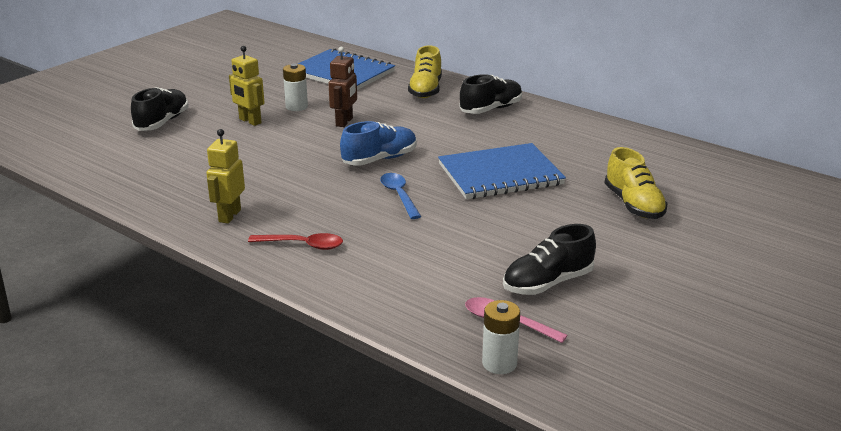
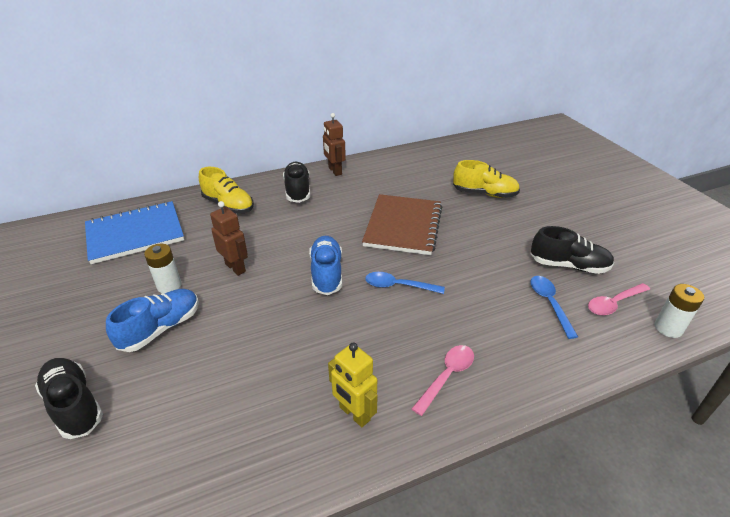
camera: 60 degrees left, 10 degrees up
yellow robot [229,46,264,126] -> blue shoe [106,289,199,352]
red spoon [248,233,343,250] -> pink spoon [411,345,474,416]
blue notebook [438,143,566,199] -> brown notebook [362,194,442,255]
black shoe [503,224,596,295] -> black shoe turned 75 degrees counterclockwise [530,226,614,274]
none -> brown robot [323,113,346,176]
none -> blue spoon [530,276,578,339]

